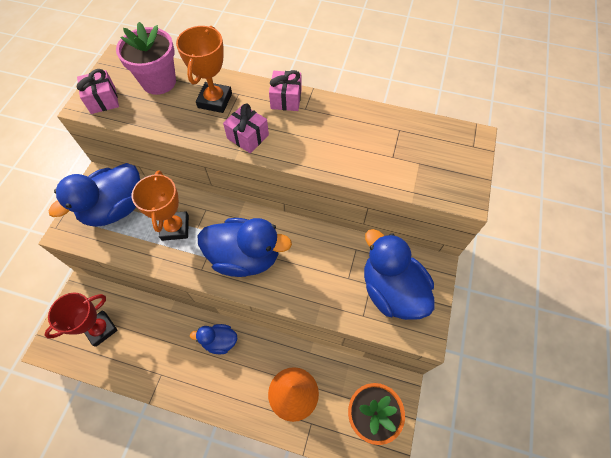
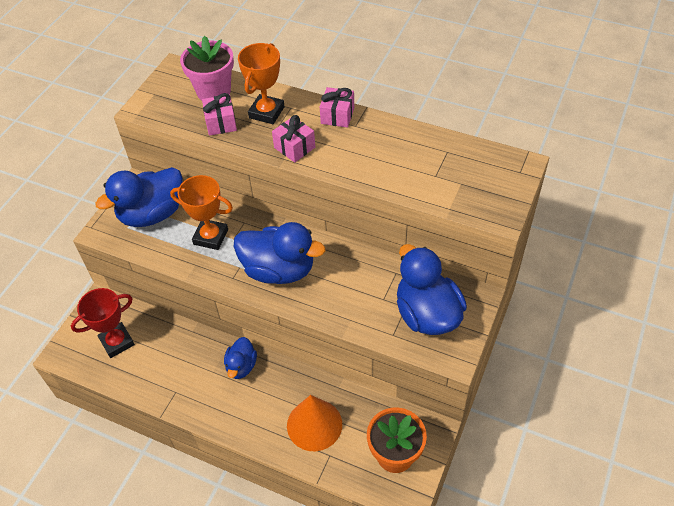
camera: 10 degrees right, 10 degrees down
pink gift [77,69,119,114] -> pink gift moved to [202,93,237,136]
orange trophy [131,170,189,241] -> orange trophy turned 75 degrees counterclockwise [170,175,233,250]
blue duck [190,324,238,354] -> blue duck turned 90 degrees counterclockwise [224,337,257,379]

